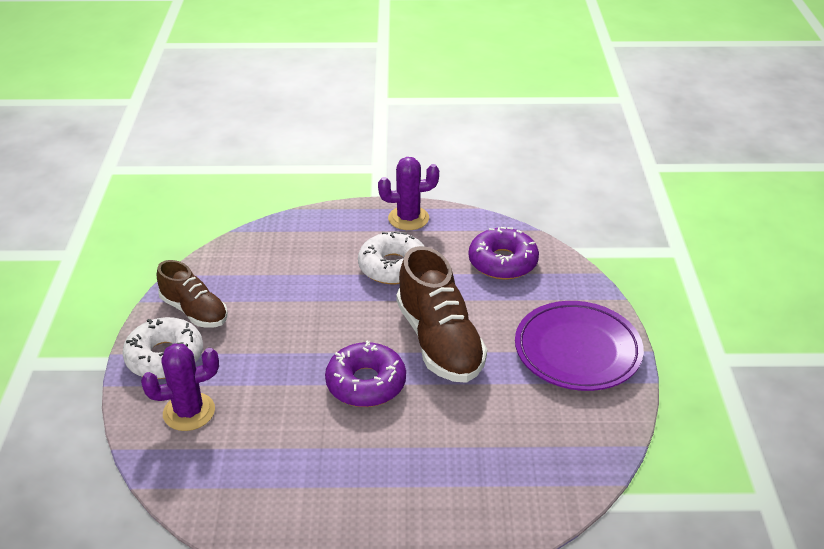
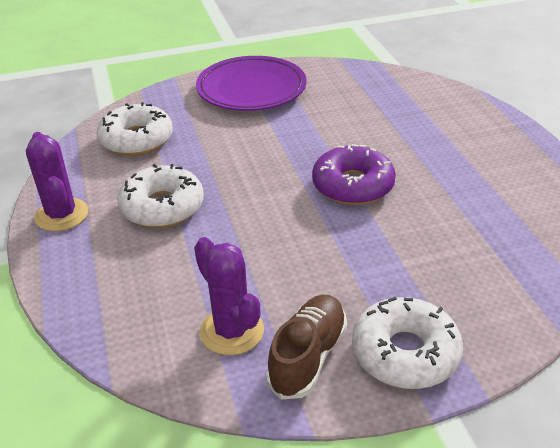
camera: 105 degrees left, 0 degrees up
purple cactus [141,343,219,431] -> purple cactus moved to [194,237,264,355]
brown shoe [396,246,487,383] -> none
purple donut [468,227,539,280] -> white donut [97,102,173,156]

